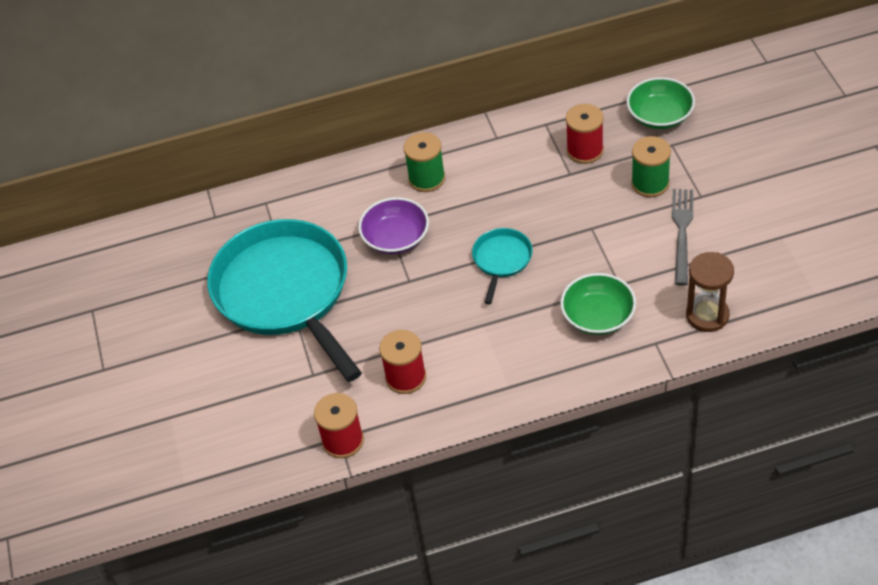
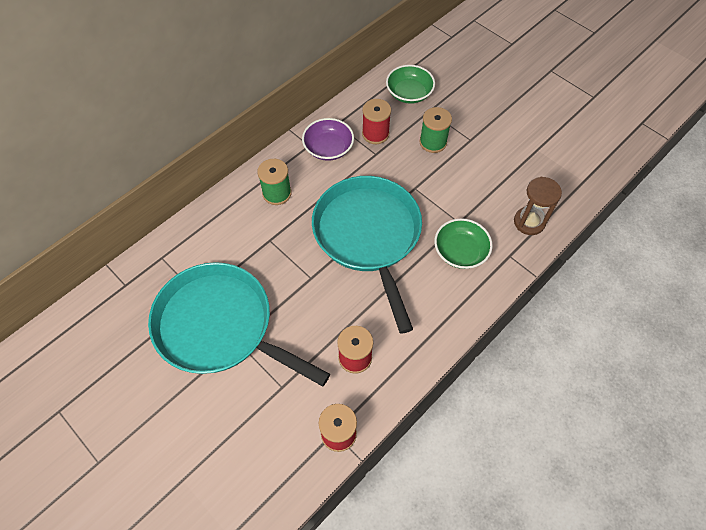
camera: 35 degrees left, 10 degrees up
purple bowl [358,197,429,254] -> purple bowl moved to [302,118,354,161]
turquoise pan [472,228,533,304] -> turquoise pan [312,176,422,334], size x2.32
grey fork [672,189,693,286] -> none

